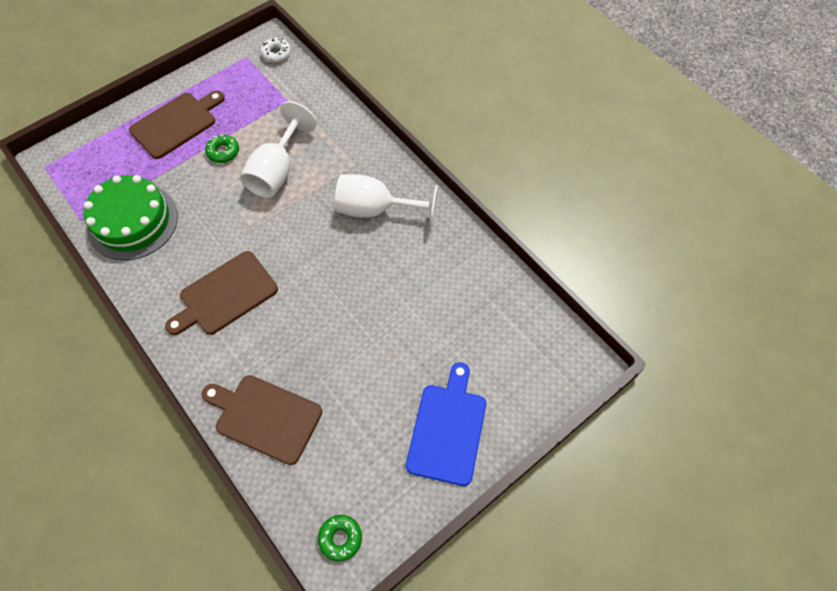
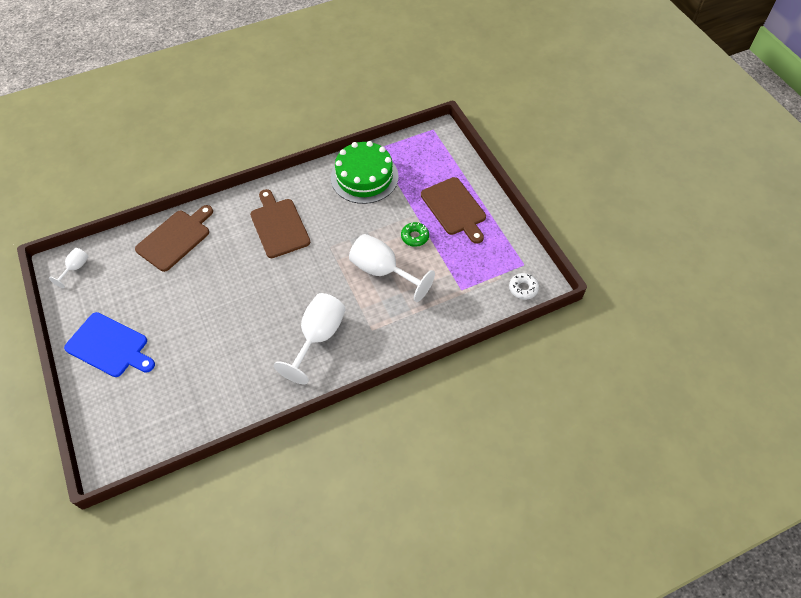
camera: 105 degrees right, 5 degrees down
green donut [318,515,362,562] -> white goblet [49,248,89,288]

